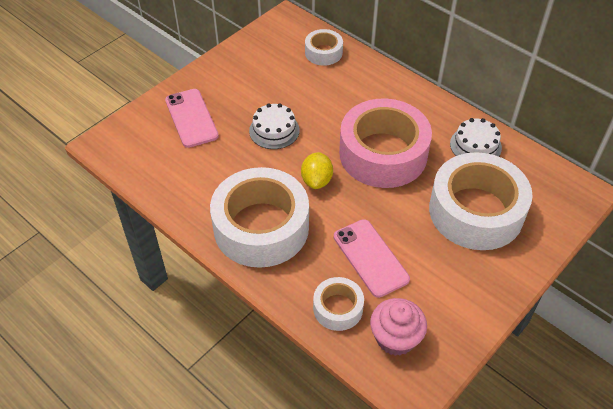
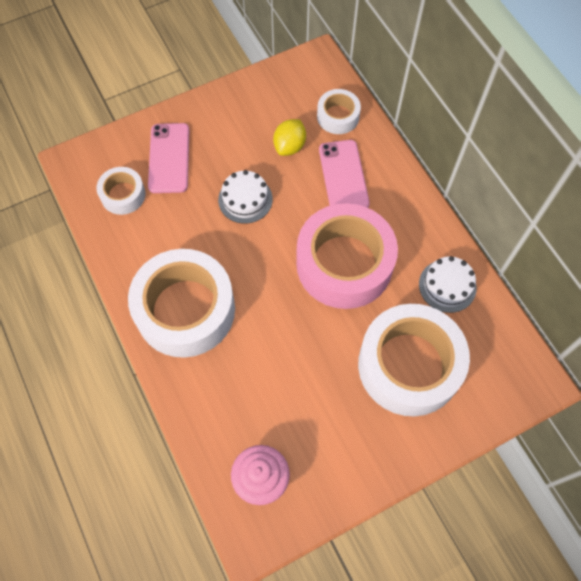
camera: 20 degrees right, 15 degrees up
yellow lemon [301,152,333,189] -> yellow lemon moved to [273,119,306,156]
white tape [313,277,364,331] -> white tape moved to [96,167,145,215]
pink phone [334,219,410,298] -> pink phone moved to [319,140,370,208]

